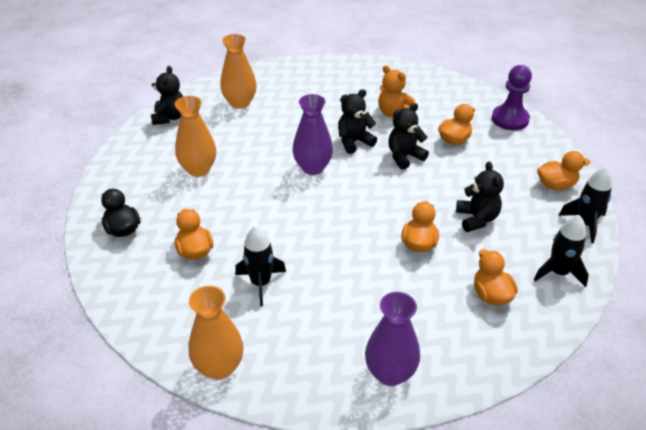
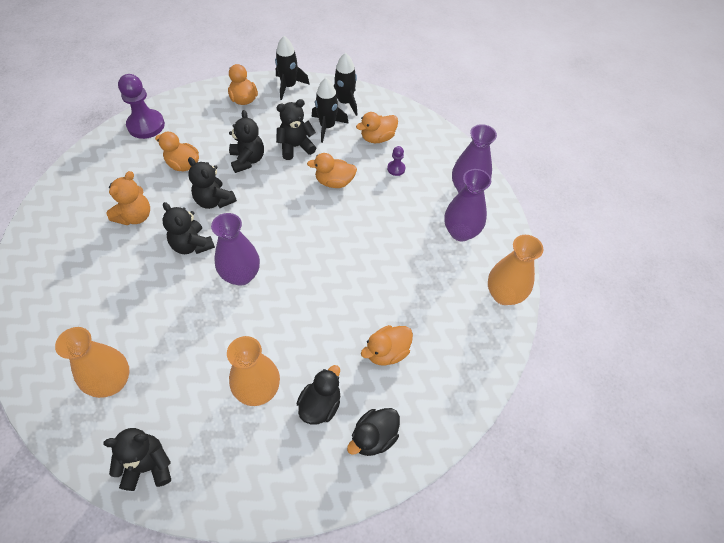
camera: 105 degrees left, 15 degrees up
black rocket [235,225,286,306] -> black rocket moved to [312,78,349,143]
none -> black teddy bear [229,110,264,173]
none -> black duck [296,365,340,424]
none -> purple pawn [387,146,405,176]
none -> purple vase [444,169,491,241]

